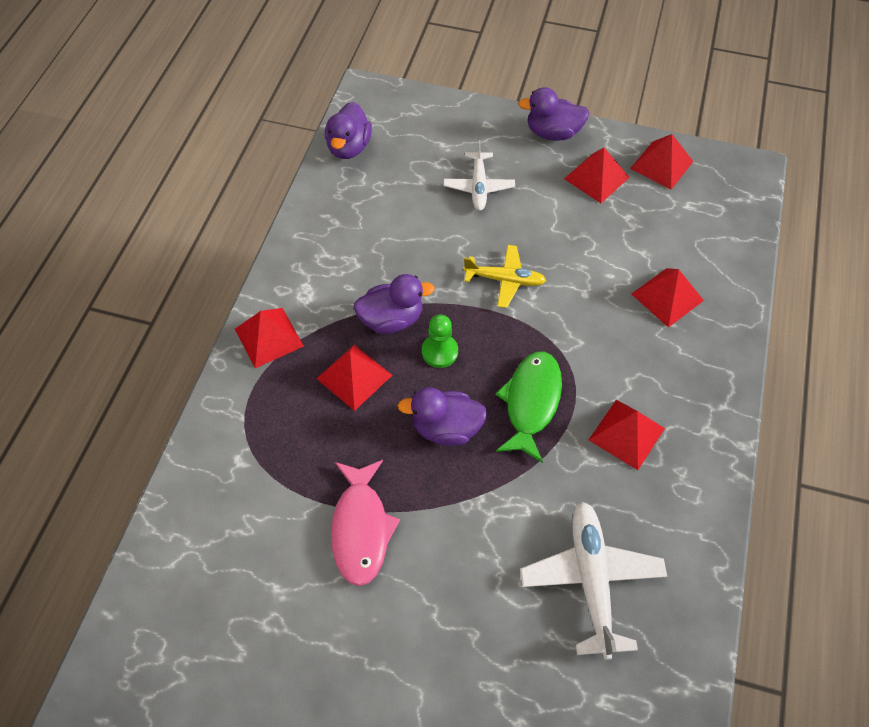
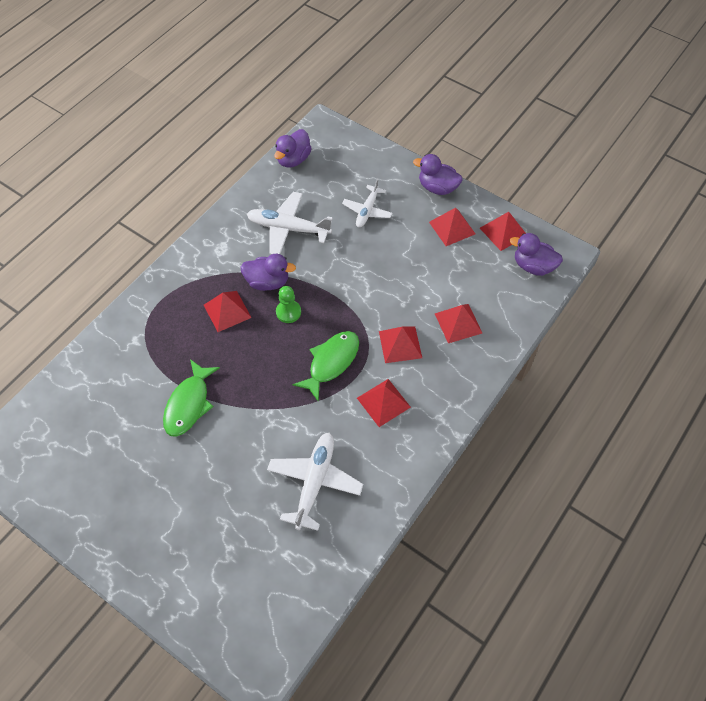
camera: 20 degrees right, 0 degrees up
red pyramid [235,308,304,368] -> red pyramid moved to [379,326,422,363]
pink fish [331,460,400,586] -> green fish [163,359,220,436]
purple duck [398,387,487,446] -> purple duck moved to [510,233,563,276]
yellow plane [463,245,547,308] -> none
none -> white plane [247,192,333,254]

